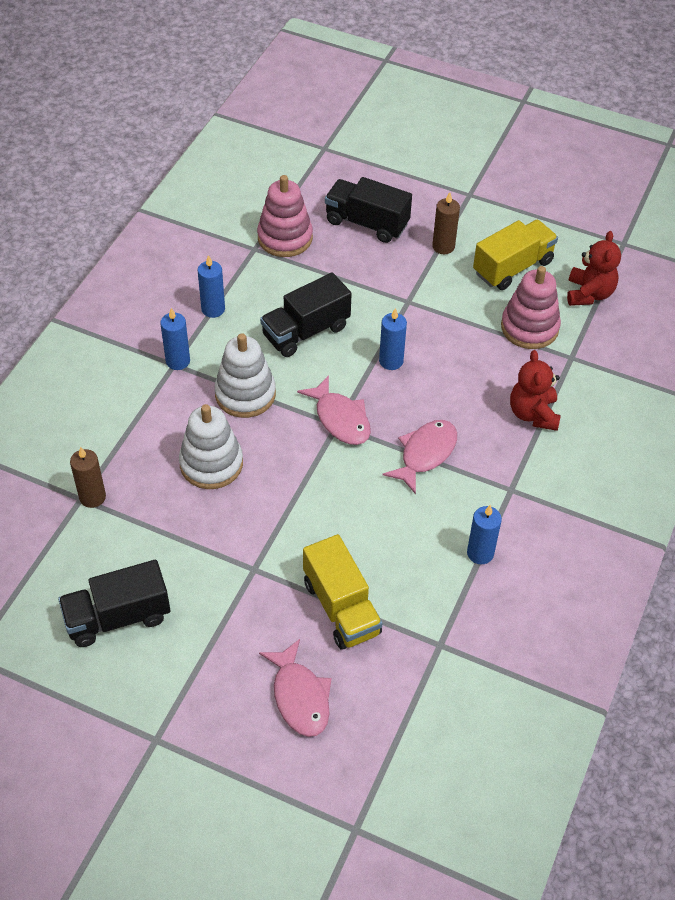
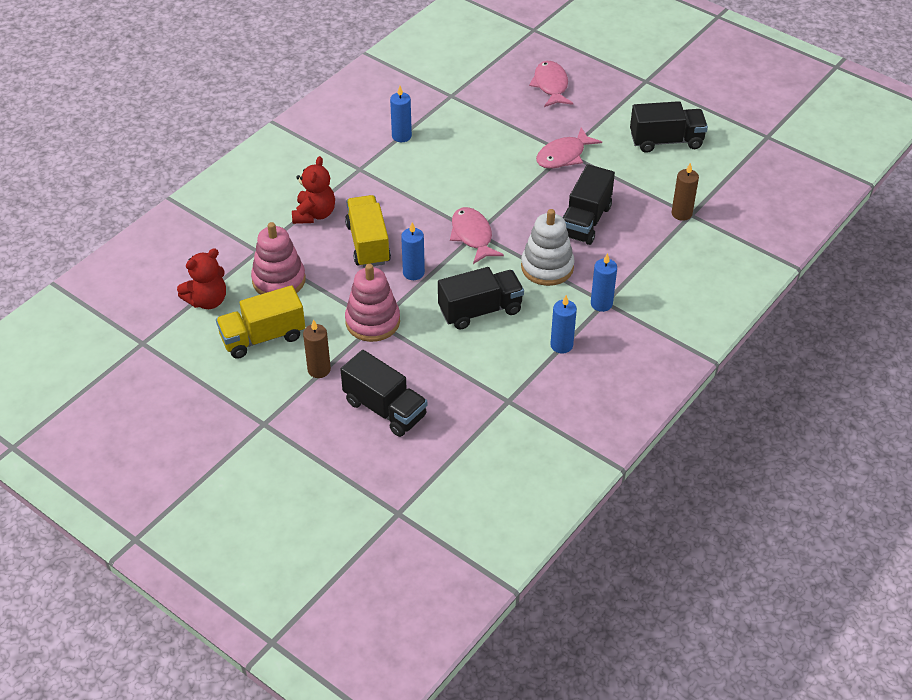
camera: 165 degrees left, 5 degrees down
white stacking toy [179,404,243,489] -> black truck [563,164,615,245]
pink stacking toy [257,175,313,257] -> pink stacking toy moved to [345,264,400,342]
yellow truck [303,534,382,650] -> yellow truck moved to [345,195,391,268]
pink fish [383,420,457,494] -> pink fish moved to [536,127,602,169]
red teddy bear [567,231,621,306] -> red teddy bear turned 150 degrees counterclockwise [177,248,226,309]

